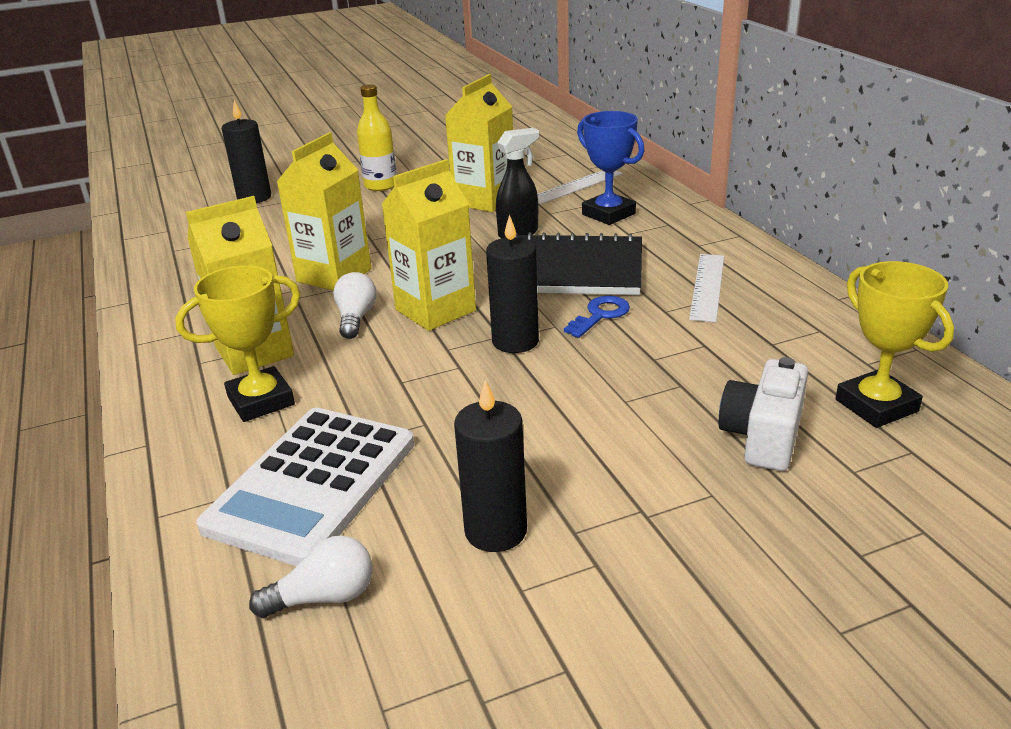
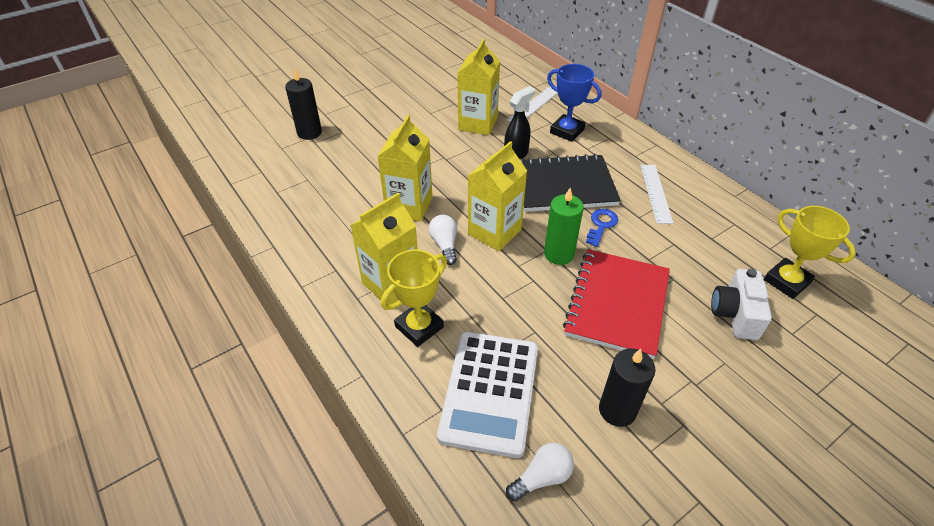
camera: 15 degrees left, 15 degrees up
yellow bottle [357,84,397,191] -> none
black candle [486,215,539,353] -> green candle [544,188,584,265]
none -> red notebook [563,249,670,359]

